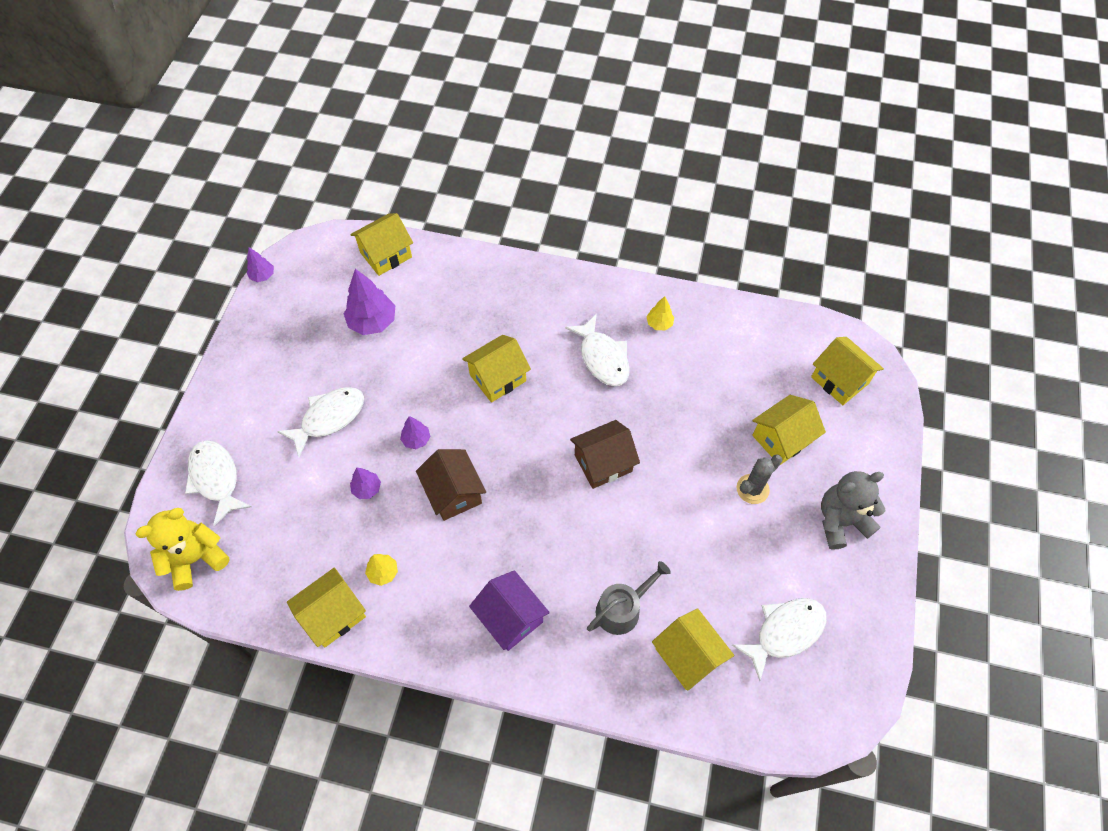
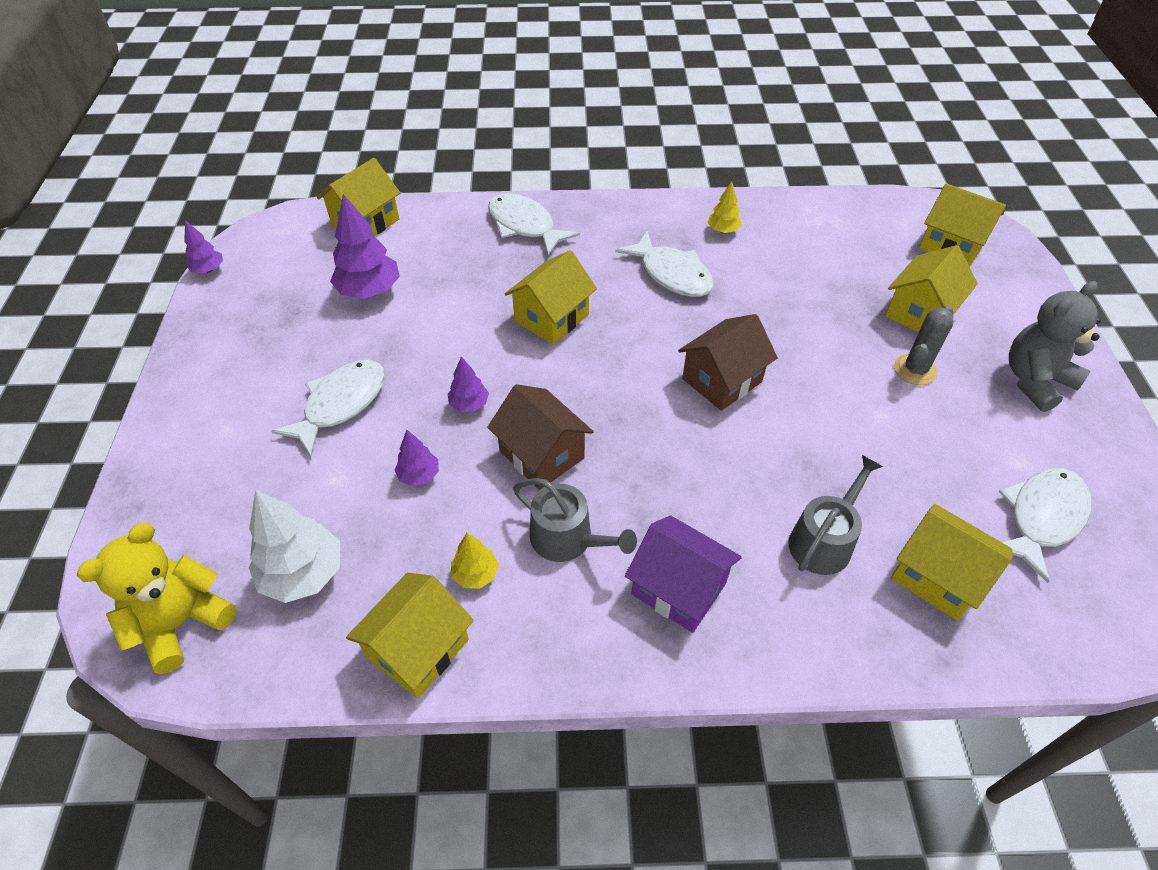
camera: 15 degrees left, 10 degrees down
white fish [185,440,252,526] -> white fish moved to [488,193,580,255]
none -> white tree [249,490,340,603]
none -> grey watering can [513,478,637,562]

